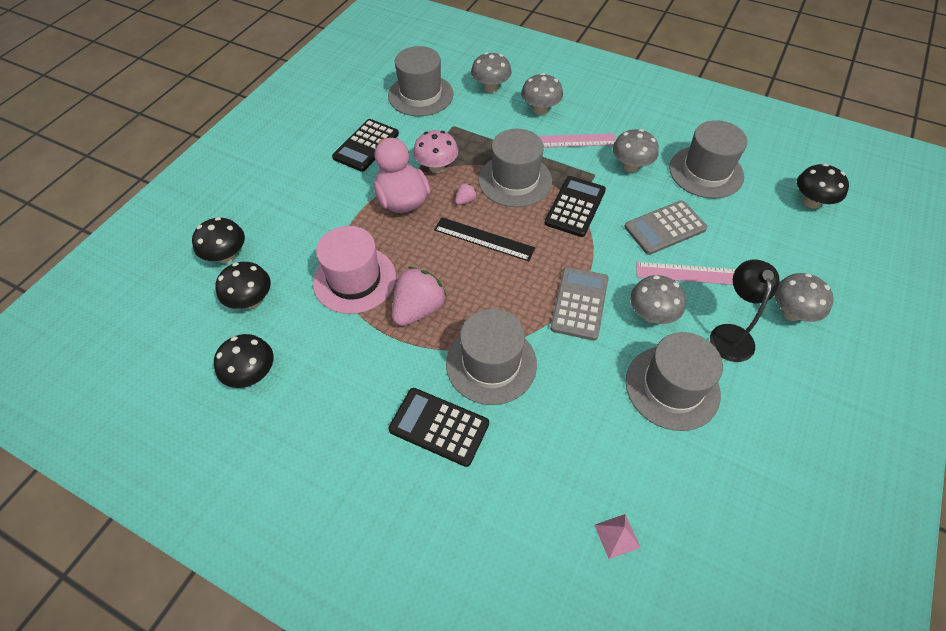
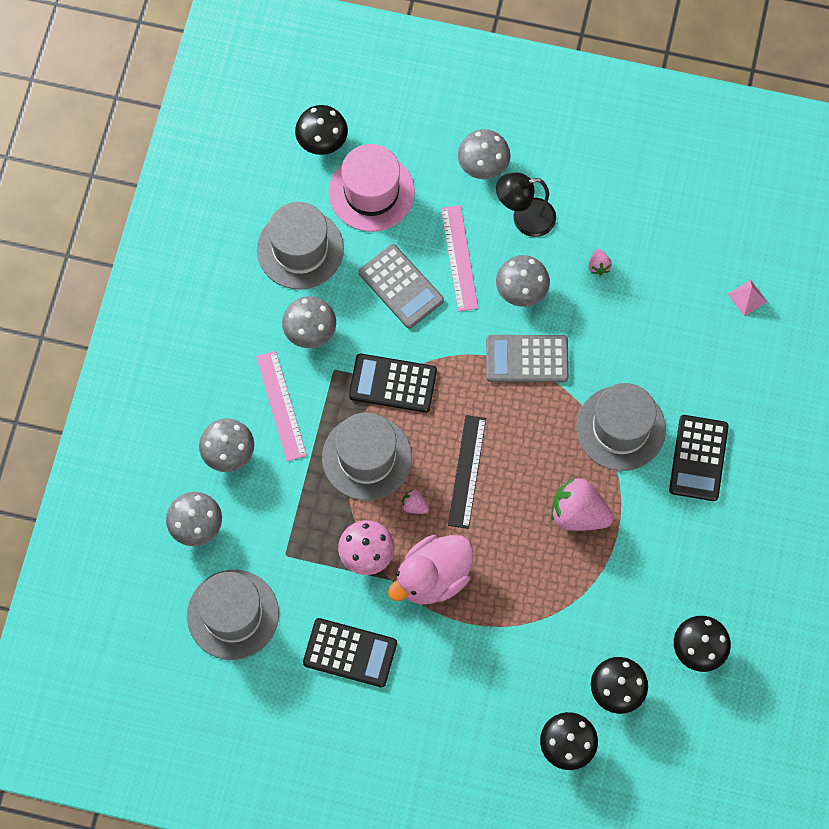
camera: 105 degrees left, 15 degrees up
pink hat [313,226,396,314] -> pink hat moved to [329,144,415,232]
grey hat [626,332,723,431] -> pink strawberry [588,249,612,276]

